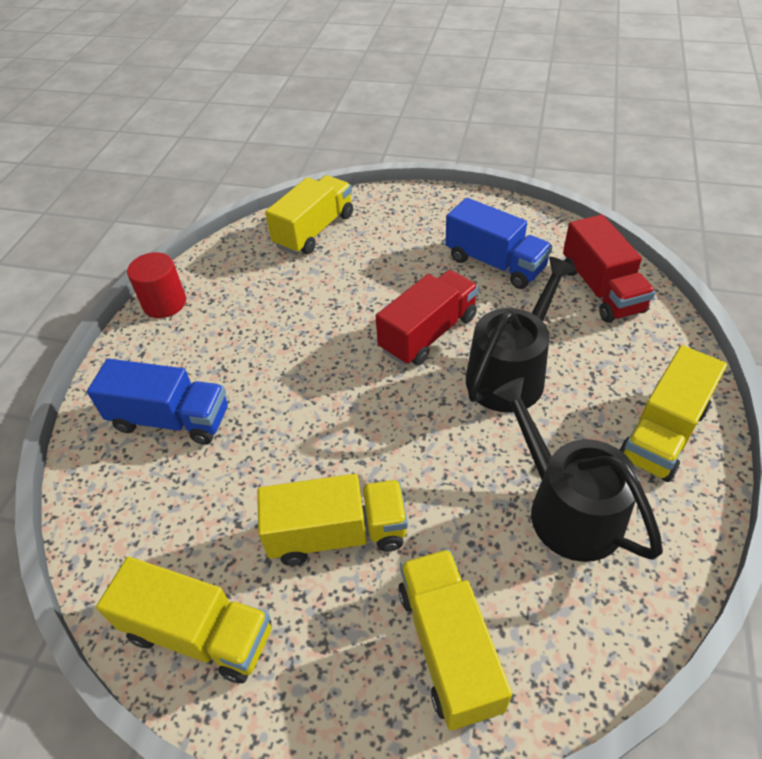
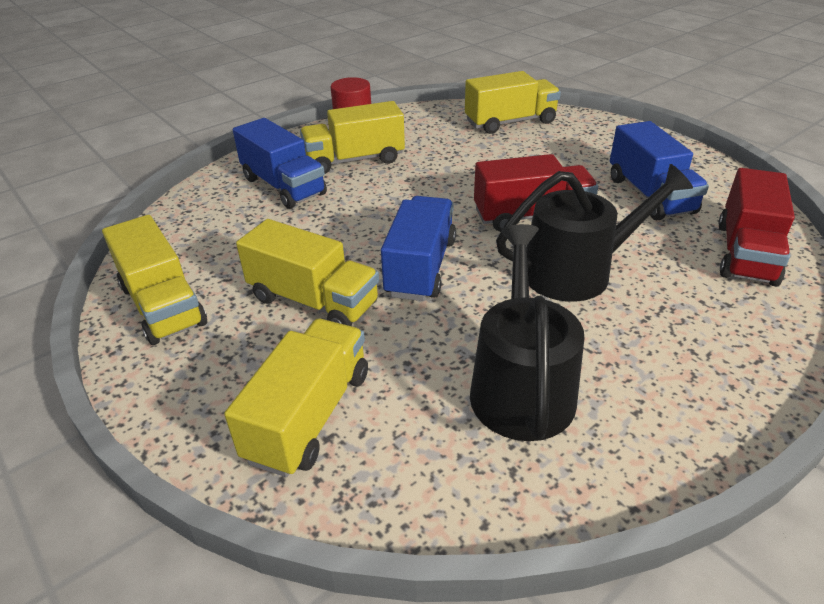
camera: 35 degrees right, 10 degrees down
yellow truck [619,345,727,482] -> yellow truck moved to [300,101,405,174]
none -> blue truck [381,196,456,301]

